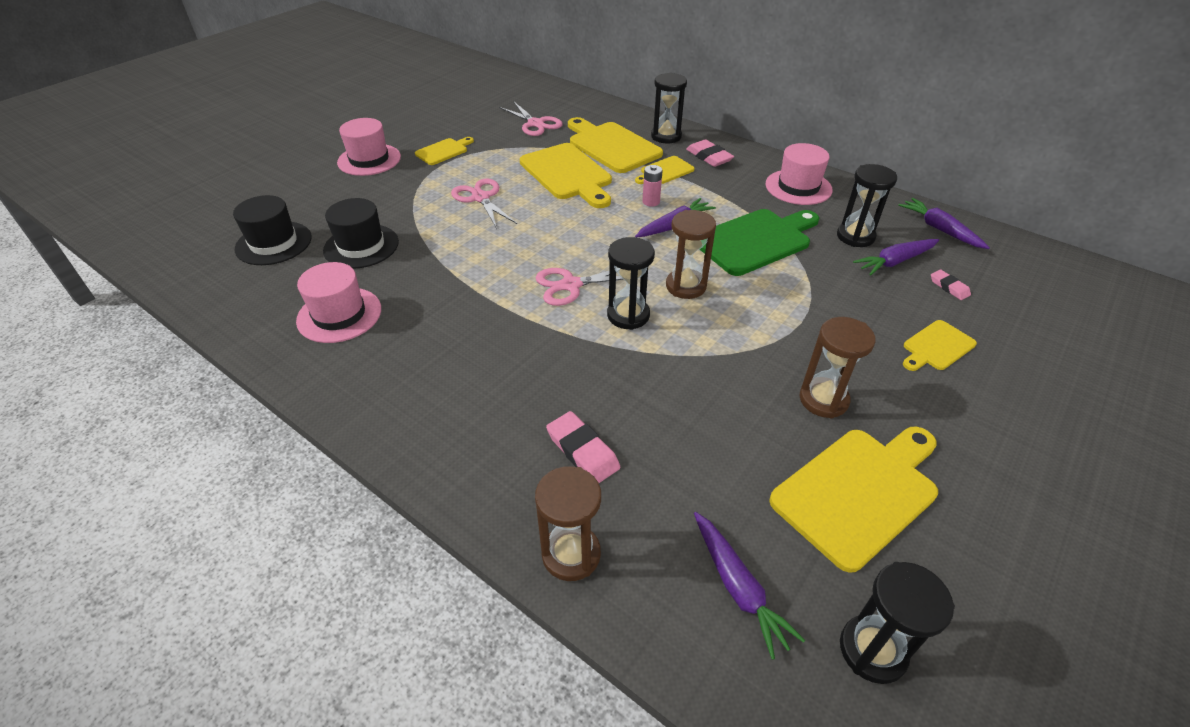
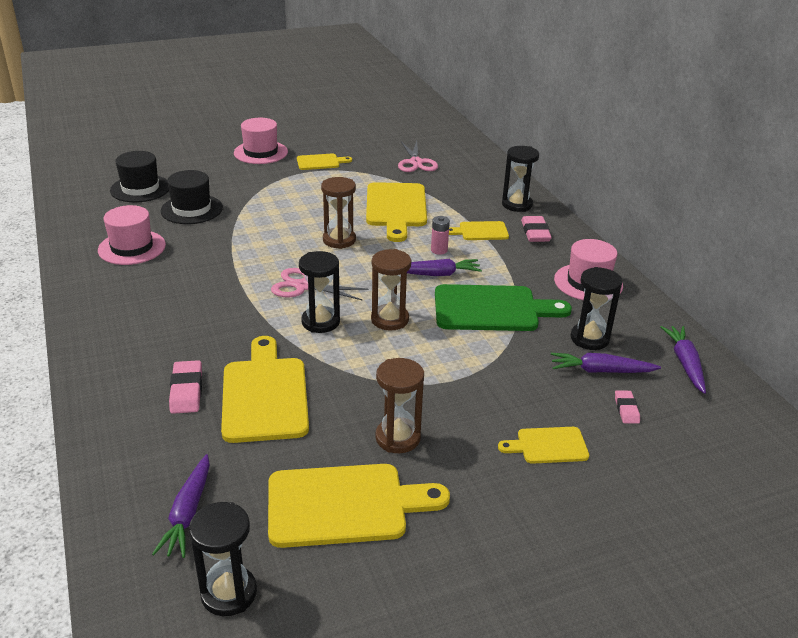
camera: 30 degrees right, 10 degrees down
pink scissors [451,179,517,229] -> none
brown hourglass [535,466,601,581] -> brown hourglass moved to [321,177,356,249]
yellow cutting board [568,117,663,173] -> yellow cutting board moved to [221,336,309,443]

